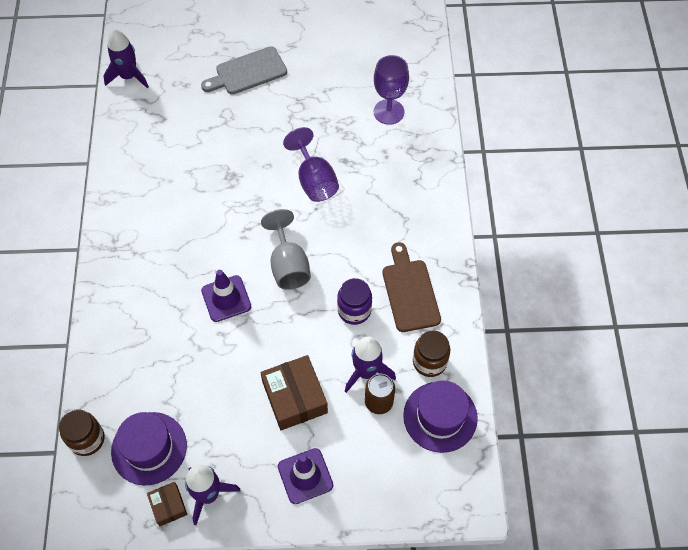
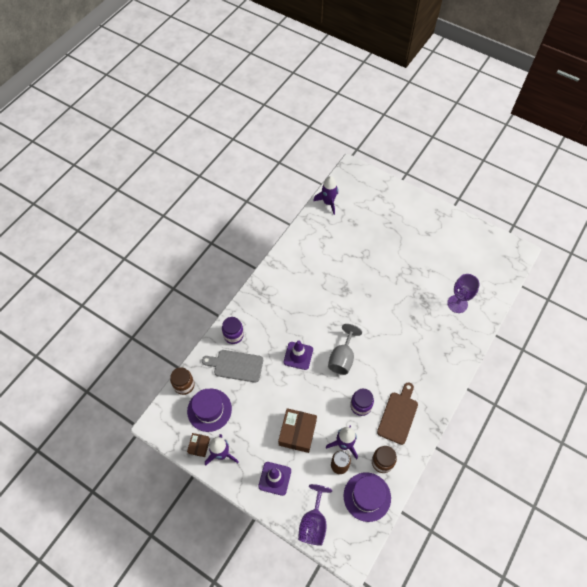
camera: 35 degrees right, 0 degrees up
grey cutting board [201,46,287,94] -> grey cutting board moved to [202,350,263,383]
purple goblet [283,127,339,202] -> purple goblet moved to [298,484,332,546]
none -> purple jar [222,317,244,344]

